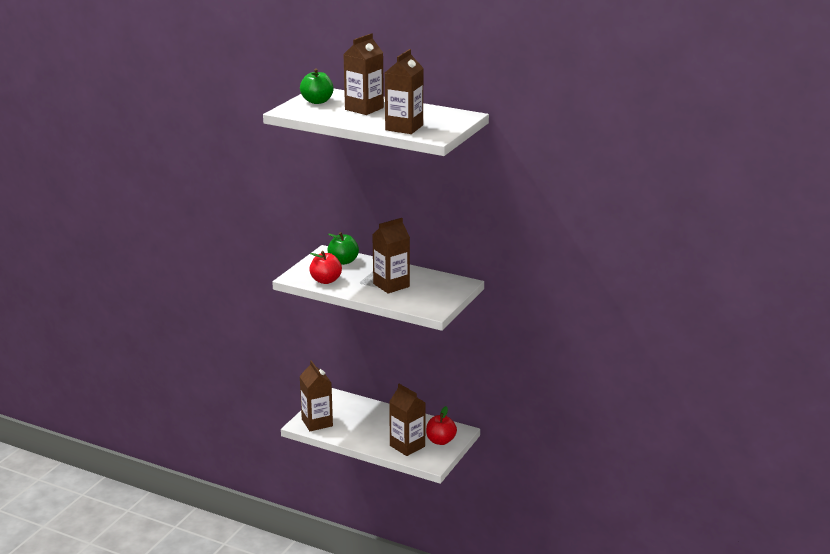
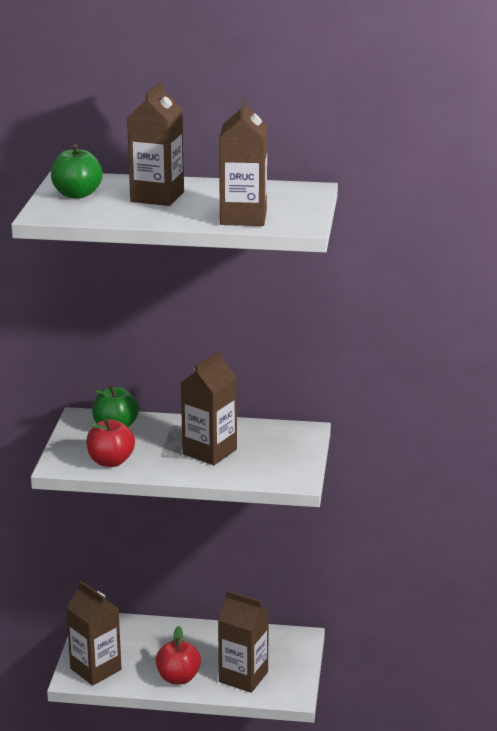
camera: 20 degrees left, 0 degrees up
red apple [426,406,457,445] -> red apple moved to [156,626,201,684]

